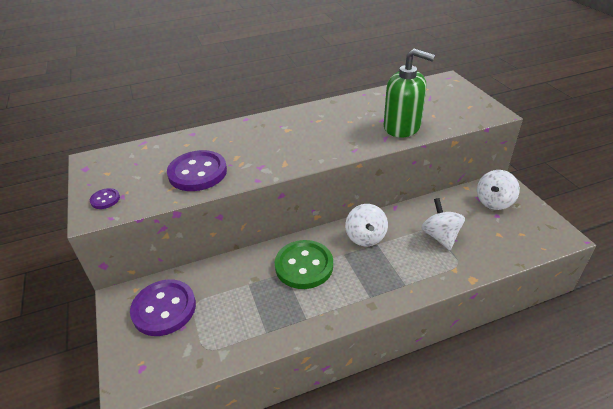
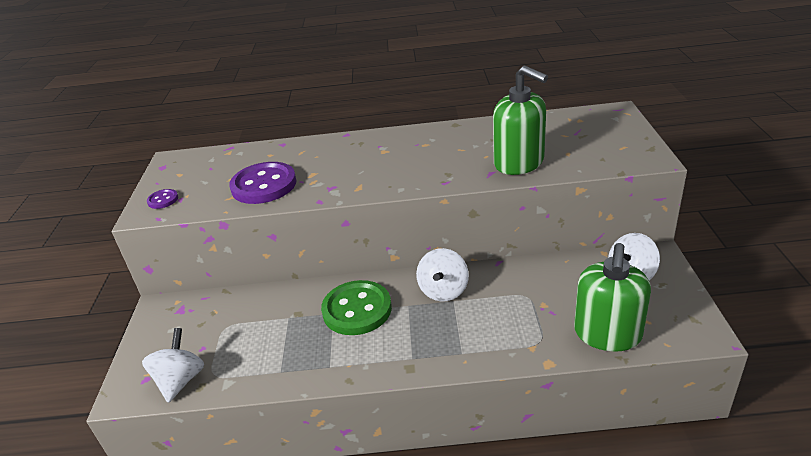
camera: 20 degrees right, 5 degrees down
purple button [130,280,196,336] -> none
white spinning top [421,198,465,250] -> white spinning top moved to [142,328,204,403]
none -> green soap dispenser [574,243,651,352]

